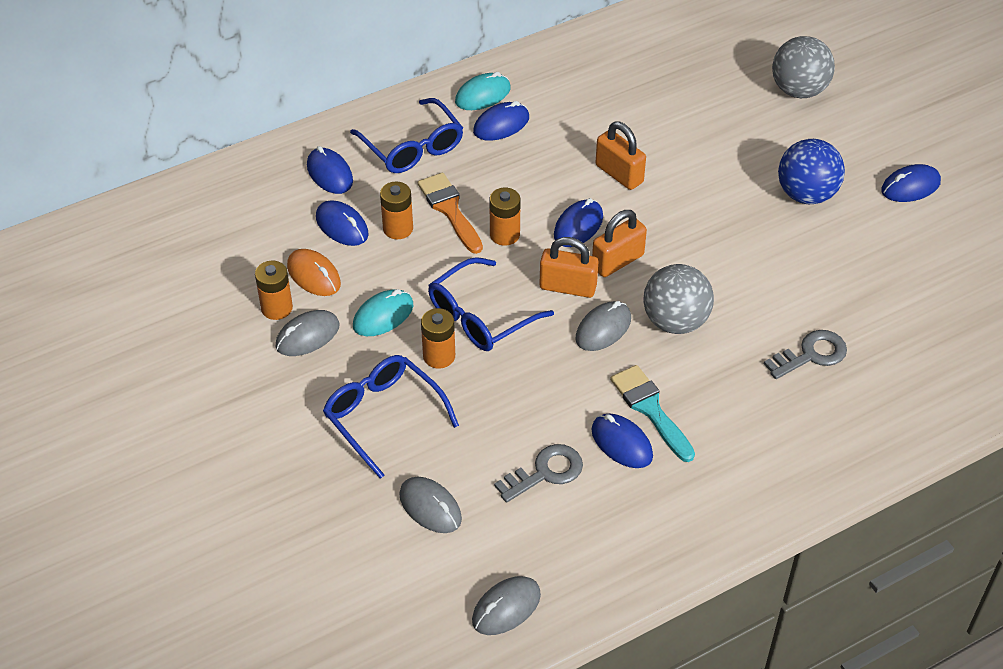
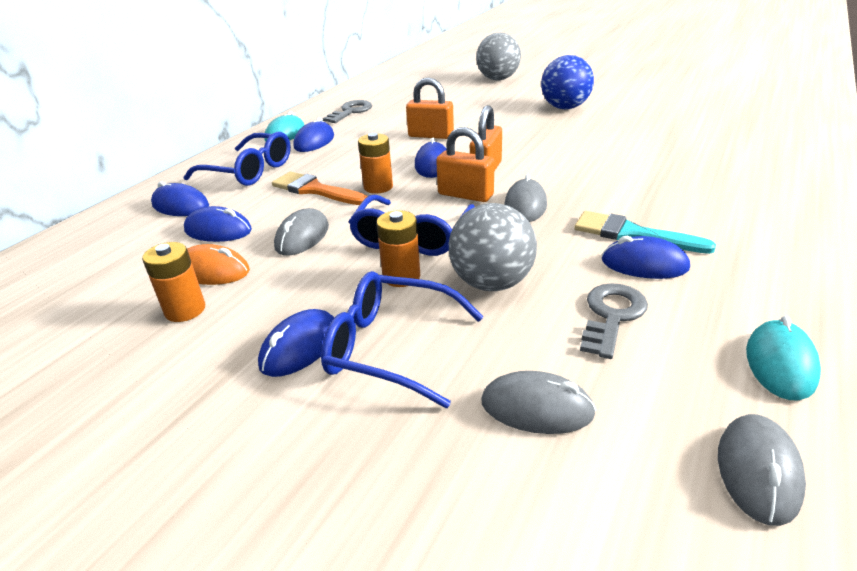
camera: 30 degrees left, 15 degrees down
grey mouse [276,310,339,356] -> grey mouse moved to [274,208,329,256]
turquoise mouse [353,289,413,336] -> turquoise mouse moved to [746,316,821,400]
orange battery [380,181,413,239] -> none
orange padlock [540,237,598,298] -> orange padlock turned 45 degrees clockwise [436,127,494,202]
grey ball [643,264,714,334] -> grey ball moved to [448,203,537,291]
grey key [764,330,847,379] -> grey key moved to [323,100,372,123]
blue mouse [881,164,941,202] -> blue mouse moved to [258,309,335,377]

